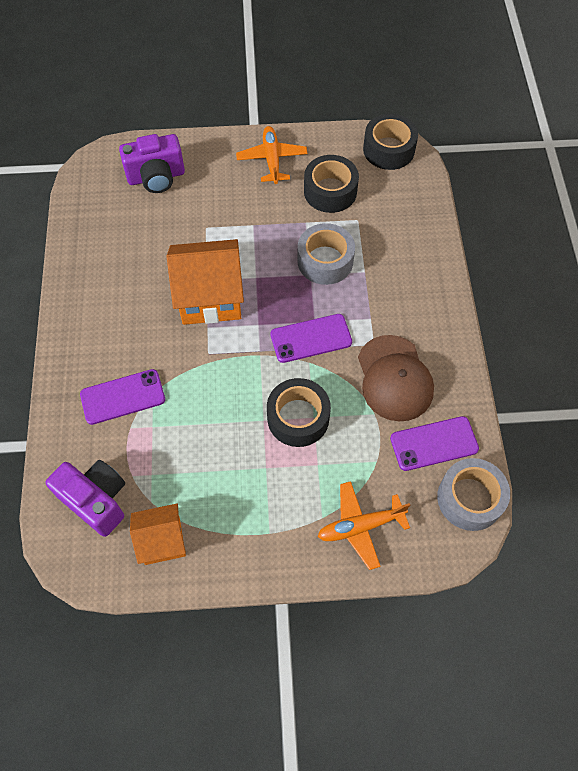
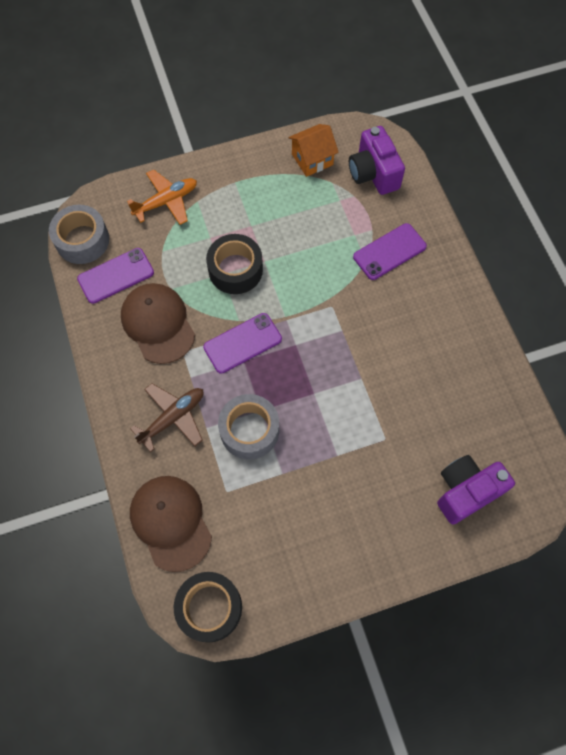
camera: 165 degrees right, 5 degrees up
purple camera [45,460,125,537] -> purple camera turned 45 degrees clockwise [349,126,405,195]
orange house [167,239,244,325] -> none
orange plane [236,126,308,184] -> none
black tape [304,155,359,213] -> none
none -> brown plane [130,383,203,452]
none -> brown cap [130,476,212,572]

